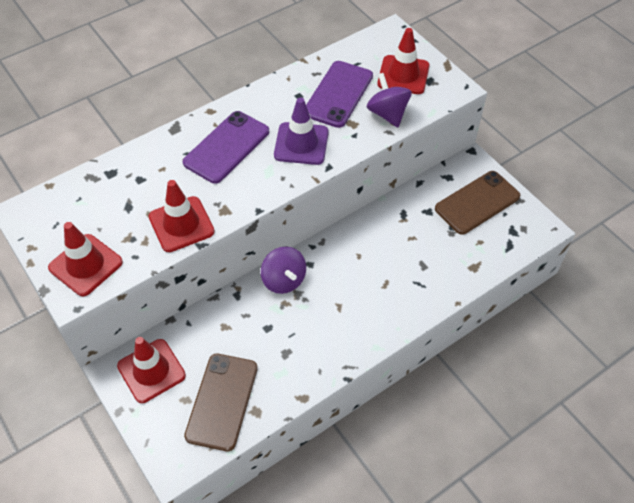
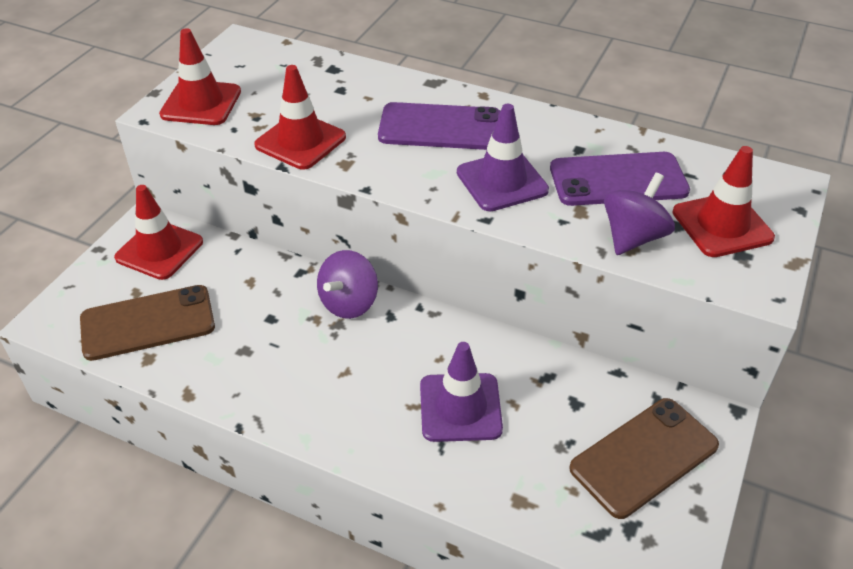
camera: 60 degrees right, 10 degrees down
brown phone [435,171,520,235] -> brown phone turned 60 degrees counterclockwise [569,398,719,519]
none -> purple traffic cone [420,342,503,442]

